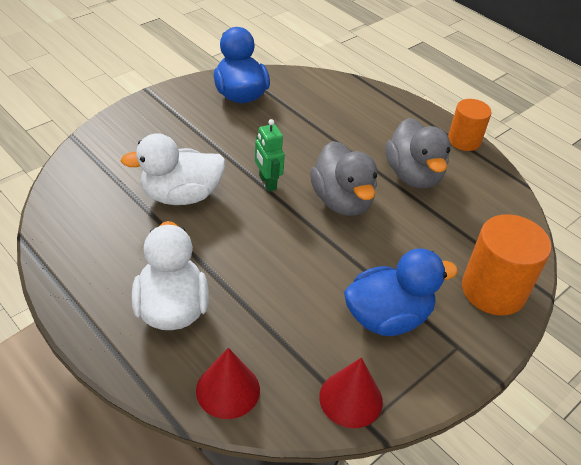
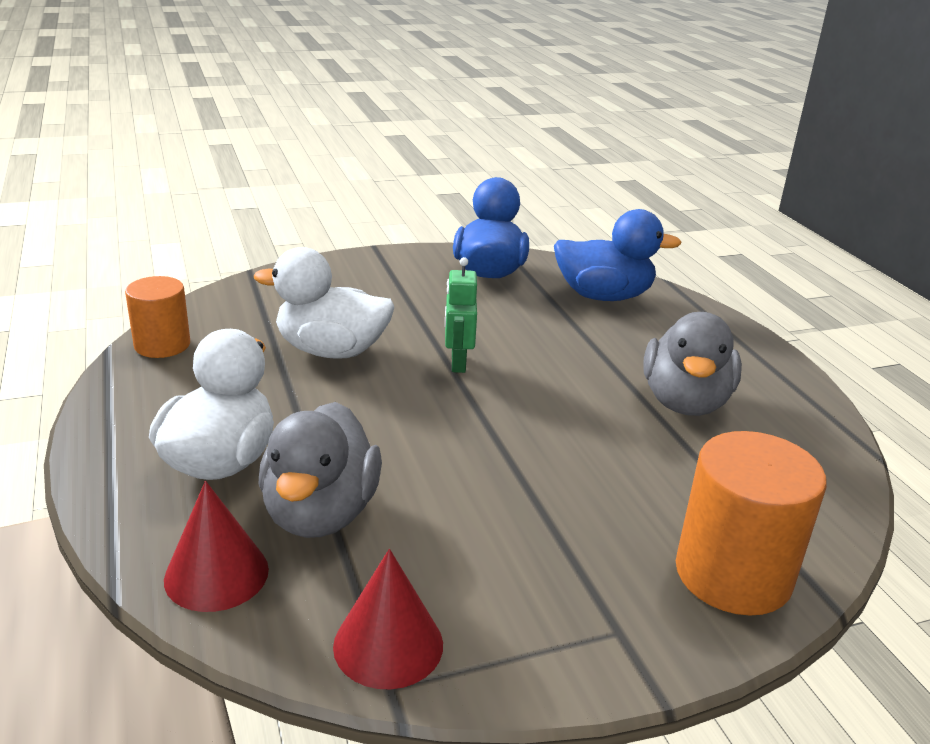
camera: 25 degrees right, 15 degrees down
grey duck [310,141,377,216] -> grey duck moved to [259,402,382,538]
blue duck [344,248,458,336] -> blue duck moved to [554,209,682,301]
orange cylinder [448,99,492,151] -> orange cylinder moved to [125,276,190,358]

